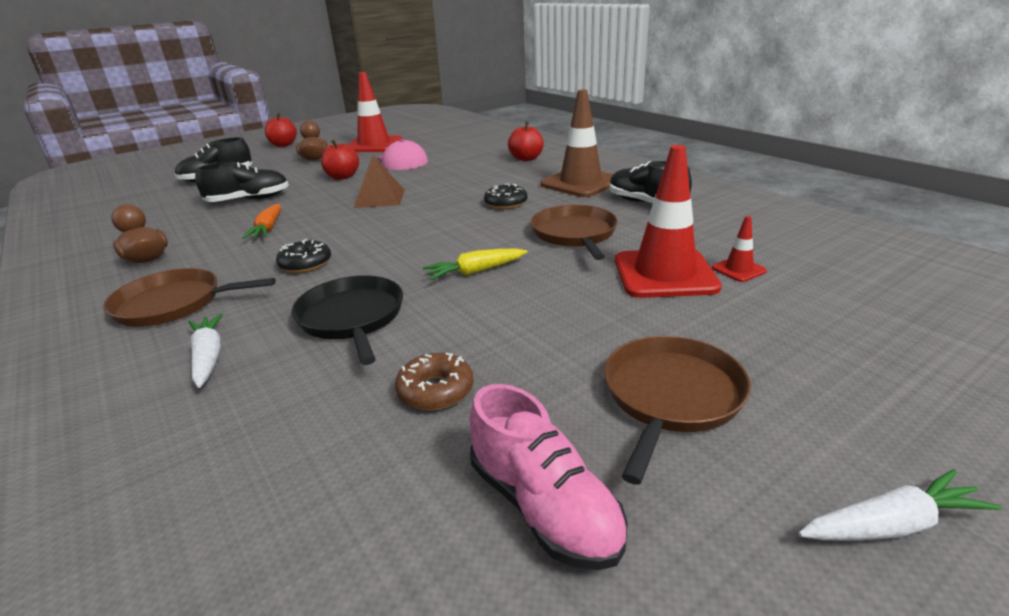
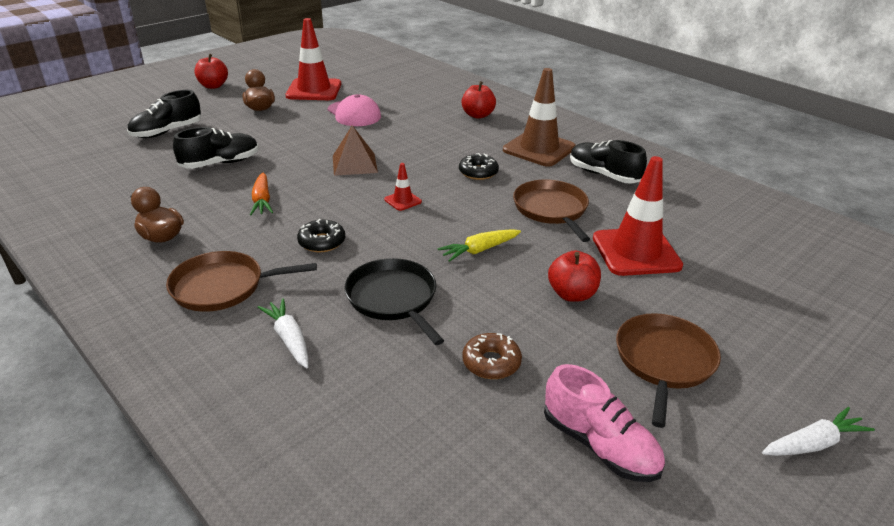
camera: 10 degrees left, 5 degrees up
red apple [321,140,359,180] -> red apple moved to [548,250,601,302]
red traffic cone [712,216,767,282] -> red traffic cone moved to [384,163,422,211]

